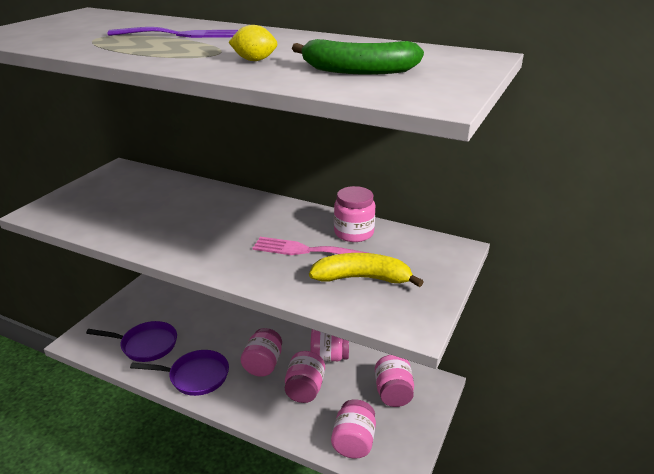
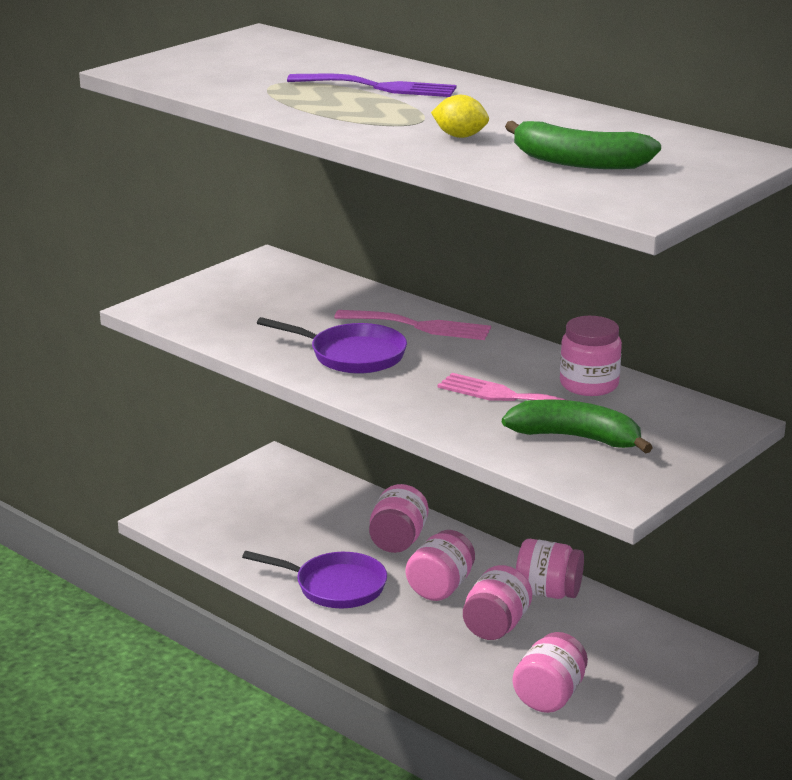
camera: 15 degrees right, 5 degrees down
purple pan [86,321,177,362] -> purple pan moved to [257,317,407,374]
yellow banana [309,253,423,287] -> green banana [502,399,653,454]
pink jar [375,355,414,407] -> pink jar moved to [369,484,428,553]
none -> pink fork [334,310,491,340]

